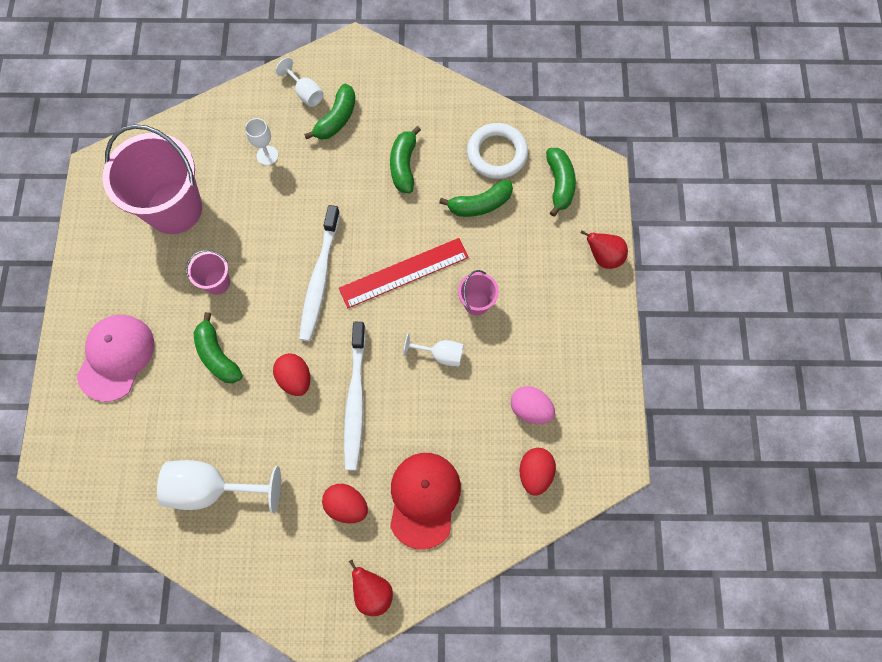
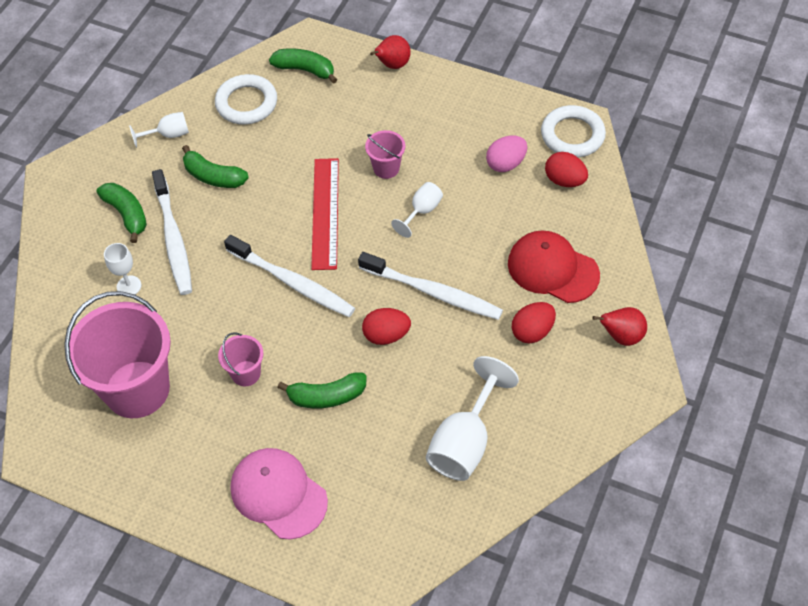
camera: 65 degrees left, 15 degrees down
white goblet [276,57,324,107] -> white goblet moved to [129,112,189,148]
green banana [439,180,513,217] -> none
none -> white toothbrush [152,169,192,295]
none -> white ring [541,105,606,158]

